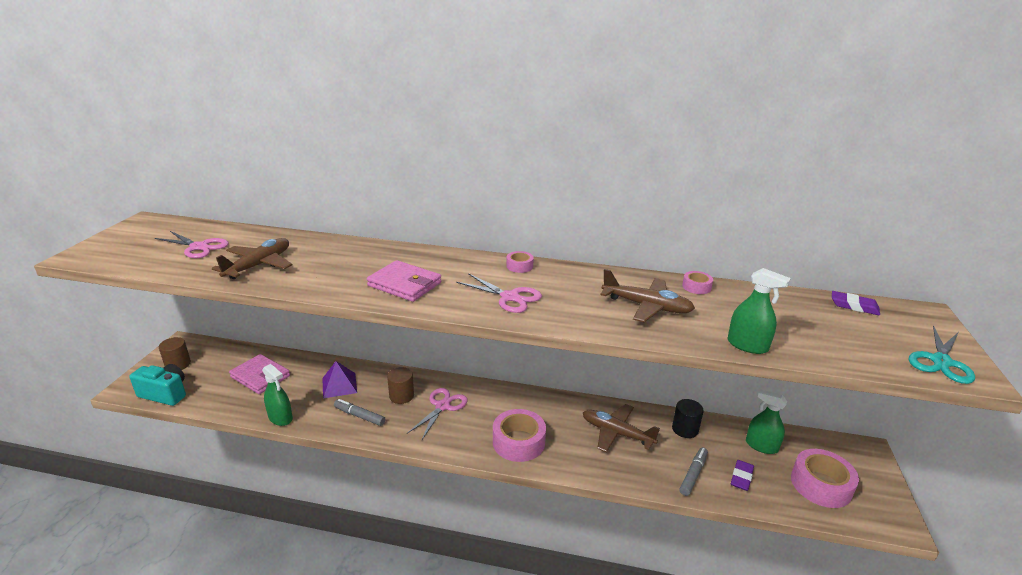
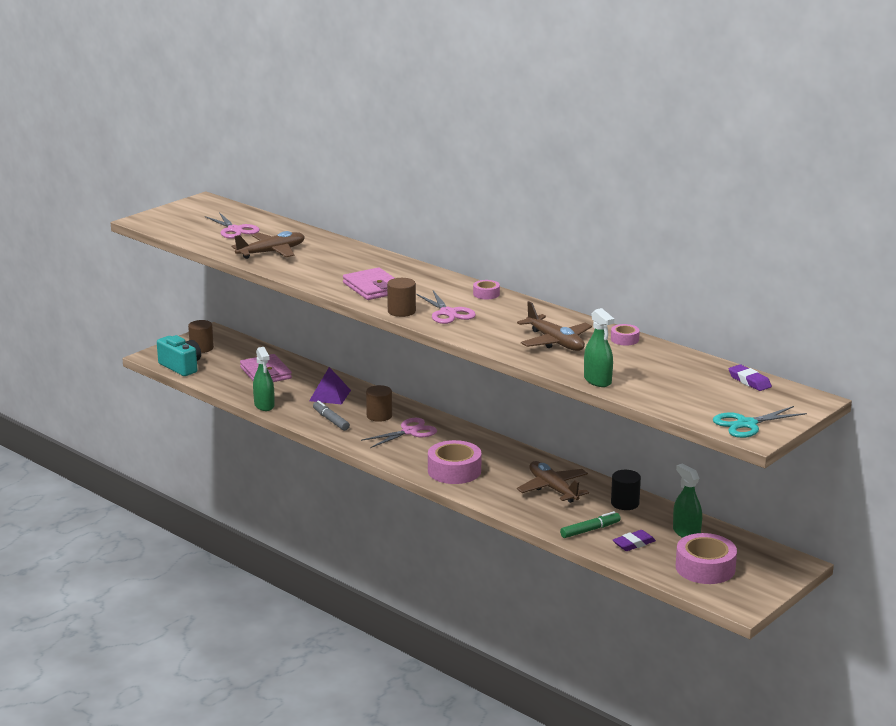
camera: 30 degrees right, 5 degrees down
grey marker [680,447,708,496] -> green marker [560,511,621,538]
none -> brown cylinder [387,278,416,317]

